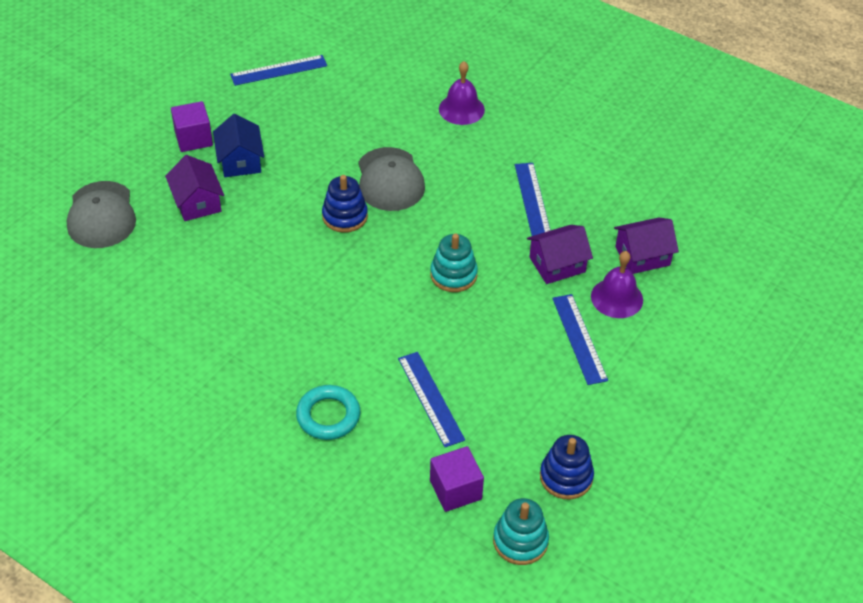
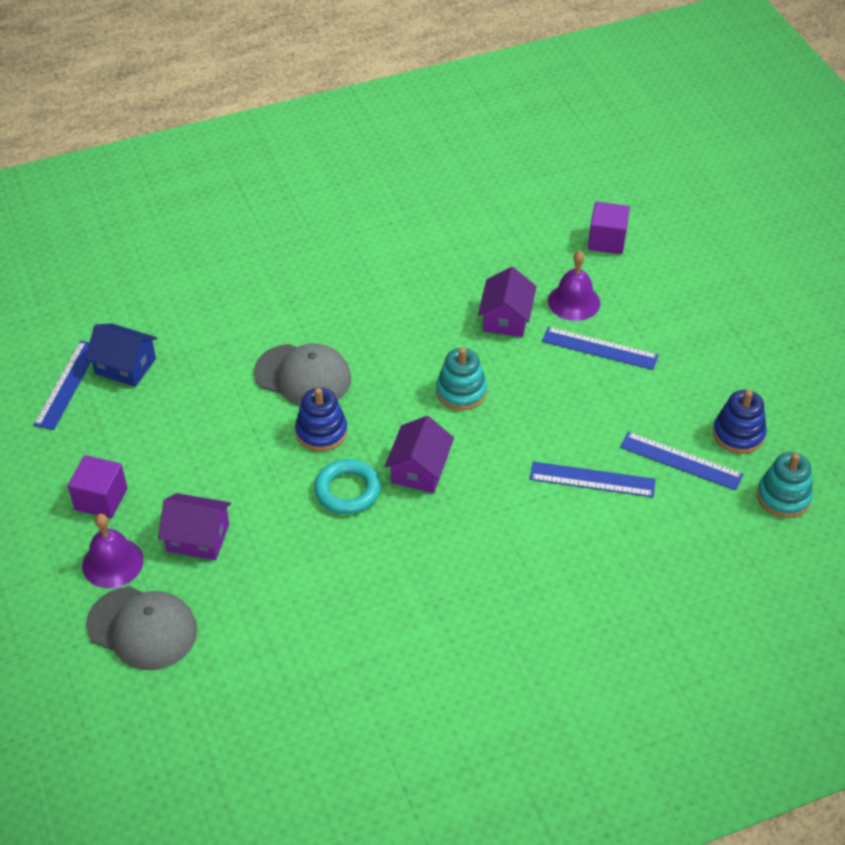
camera: 55 degrees left, 0 degrees up
blue house [213,114,264,177] -> blue house moved to [85,323,157,387]
turquoise ring [296,385,360,440] -> turquoise ring moved to [314,459,381,514]
purple cube [430,446,484,512] -> purple cube moved to [588,202,630,254]
purple bell [439,61,485,125] -> purple bell moved to [82,514,144,588]
blue ruler [515,163,551,236] -> blue ruler moved to [620,432,743,491]
purple house [614,217,679,274] -> purple house moved to [385,416,454,493]

